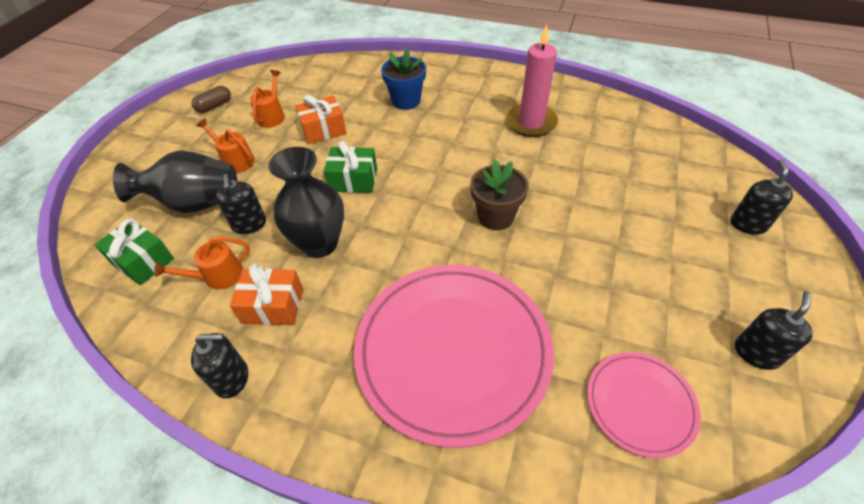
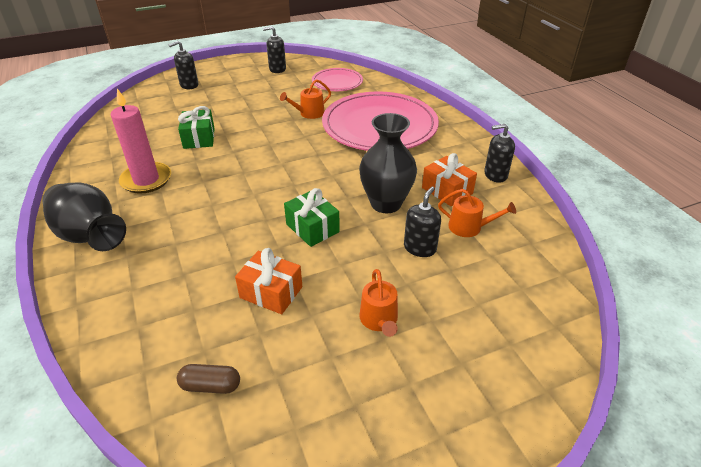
camera: 135 degrees left, 10 degrees down
green gift [94,218,174,285] -> green gift moved to [178,106,215,149]
black vase [113,151,237,213] -> black vase moved to [43,183,126,251]
black soap dispenser [191,333,248,398] -> black soap dispenser turned 45 degrees counterclockwise [484,124,515,183]
brown capsule [192,86,231,113] -> brown capsule moved to [177,364,240,394]
orange watering can [250,70,285,128] -> orange watering can moved to [280,79,331,119]
blue flower pot [381,48,426,110] -> none
brown flower pot [470,160,528,230] -> none

